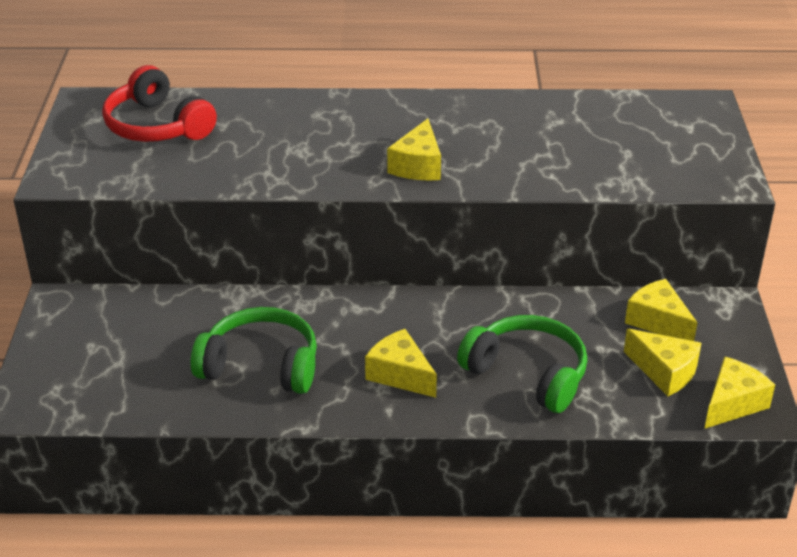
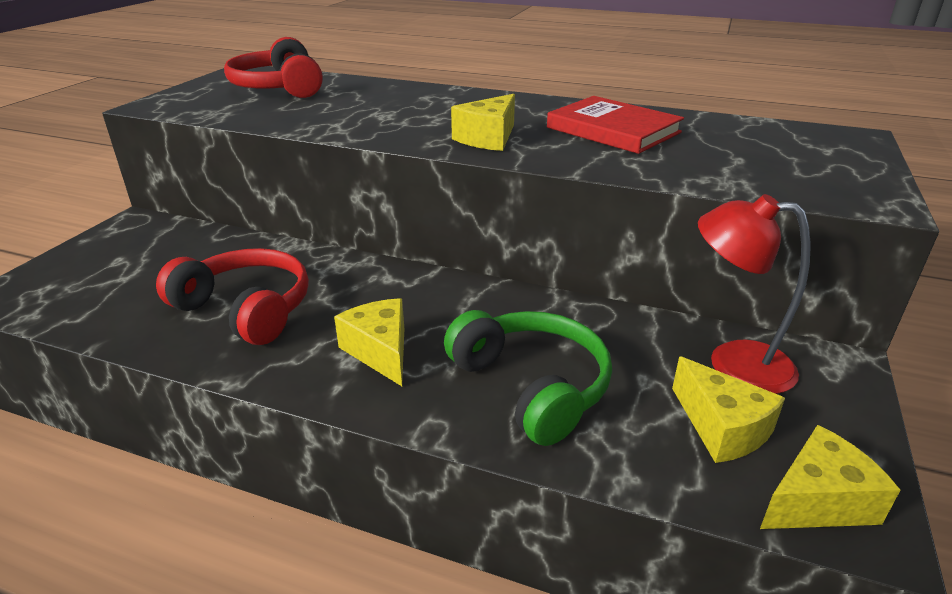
camera: 20 degrees right, 5 degrees down
green headphones [191,307,317,394] -> red headphones [156,248,309,345]
yellow cheese [625,279,697,341] -> red lamp [698,194,811,394]
none -> red book [547,96,684,154]

